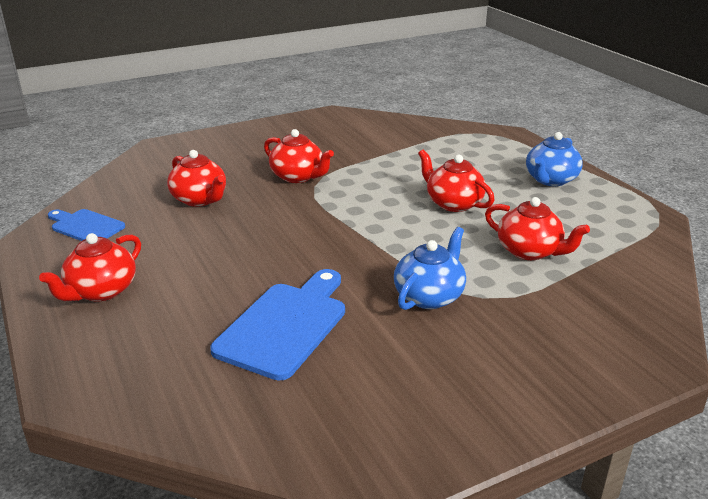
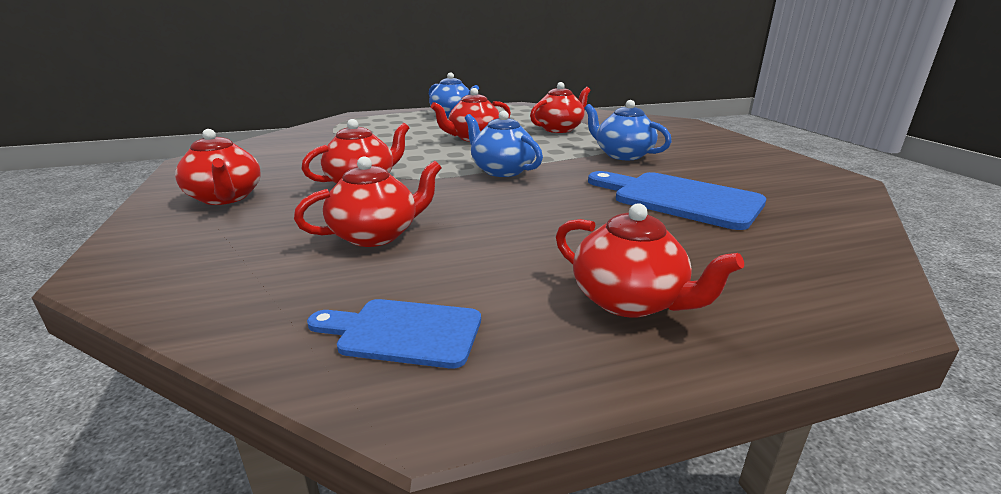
camera: 80 degrees left, 5 degrees down
blue cutting board [48,209,125,241] -> blue cutting board turned 60 degrees clockwise [307,299,481,369]
none -> red teapot [175,129,261,205]
none -> blue teapot [465,111,543,177]

